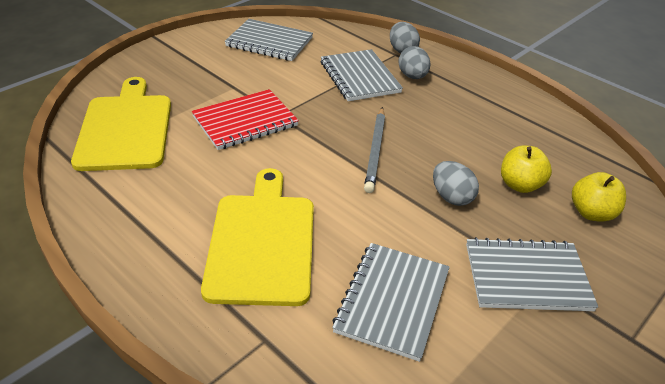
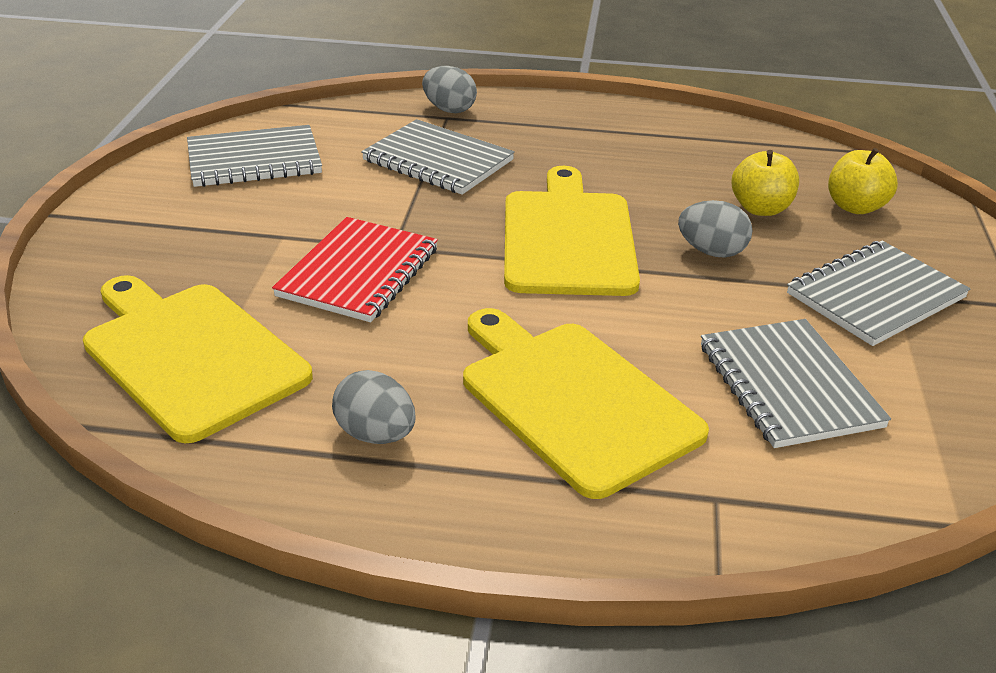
camera: 35 degrees left, 5 degrees down
grey pencil [364,107,385,193] -> yellow cutting board [504,166,640,296]
grey egg [398,46,430,79] -> grey egg moved to [332,370,416,444]

